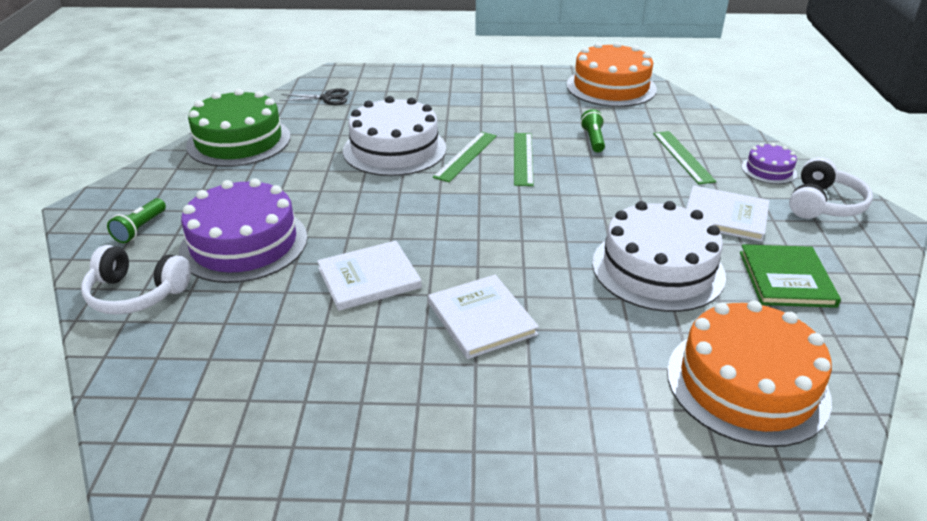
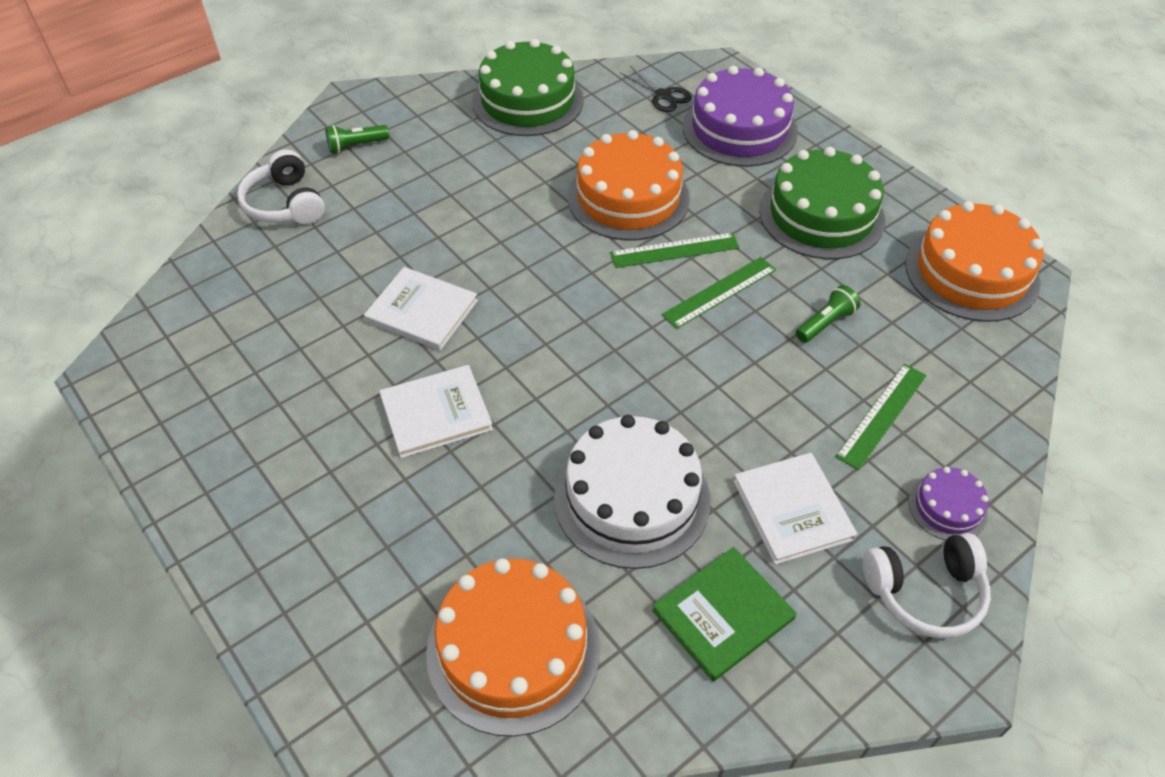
camera: 50 degrees right, 15 degrees up
purple cake [179,178,308,283] -> purple cake moved to [682,66,798,167]
white cake [343,96,446,176] -> orange cake [568,130,690,240]
white book [428,275,539,359] -> white book turned 45 degrees clockwise [379,365,493,458]
none -> green cake [759,147,885,259]

